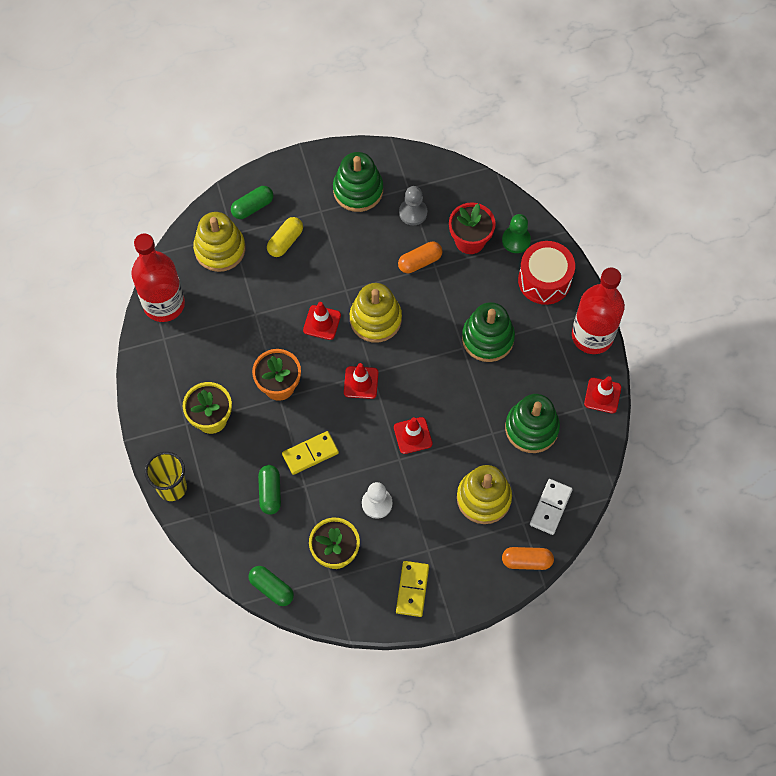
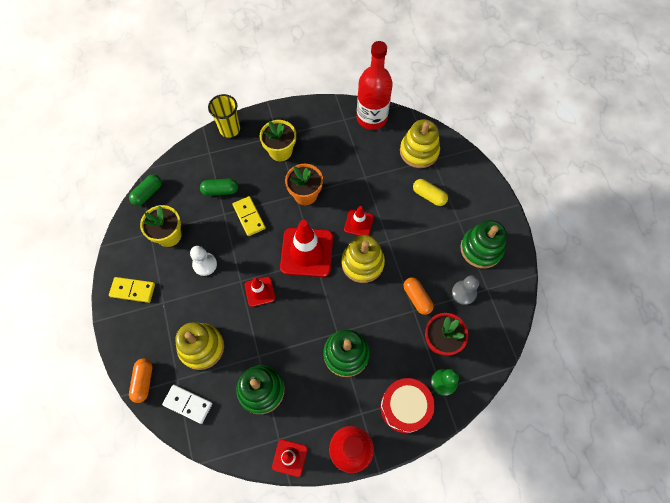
camera: 90 degrees right, 0 degrees up
green capsule [231,186,273,219] -> none
red traffic cone [344,363,378,399] -> red traffic cone [280,220,333,277], size x1.89

